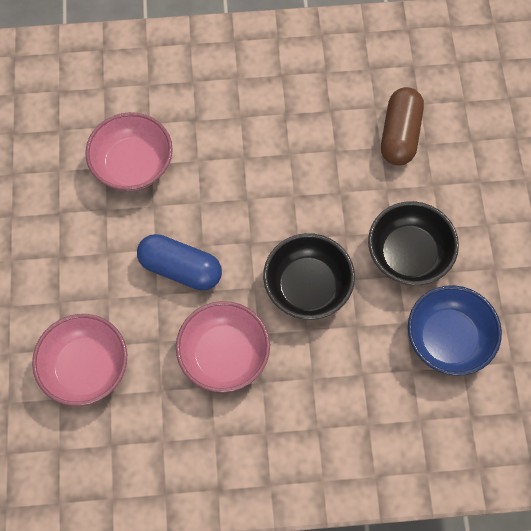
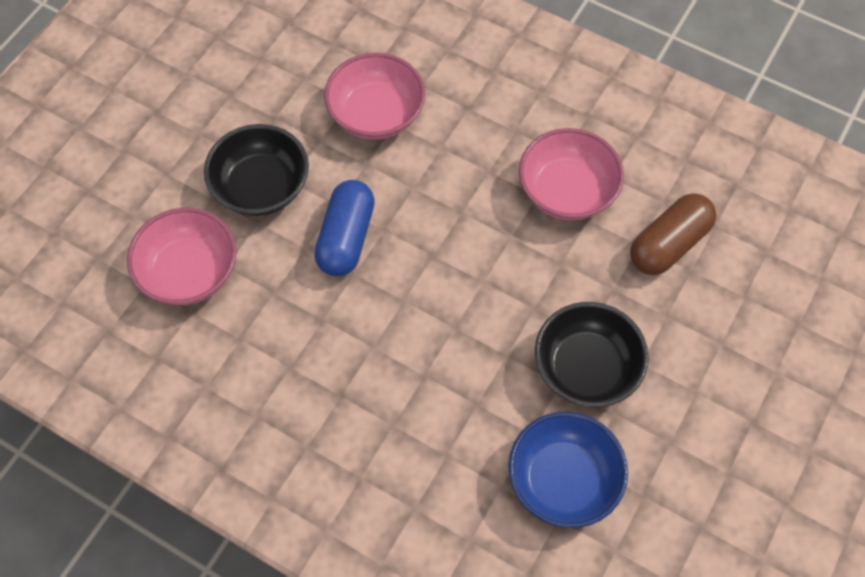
camera: 35 degrees right, 5 degrees down
blue capsule [137,234,222,291] -> blue capsule turned 45 degrees clockwise [314,180,375,277]
pink bowl [176,301,270,393] -> pink bowl moved to [519,128,624,220]
black bowl [263,233,355,320] -> black bowl moved to [204,124,309,216]

